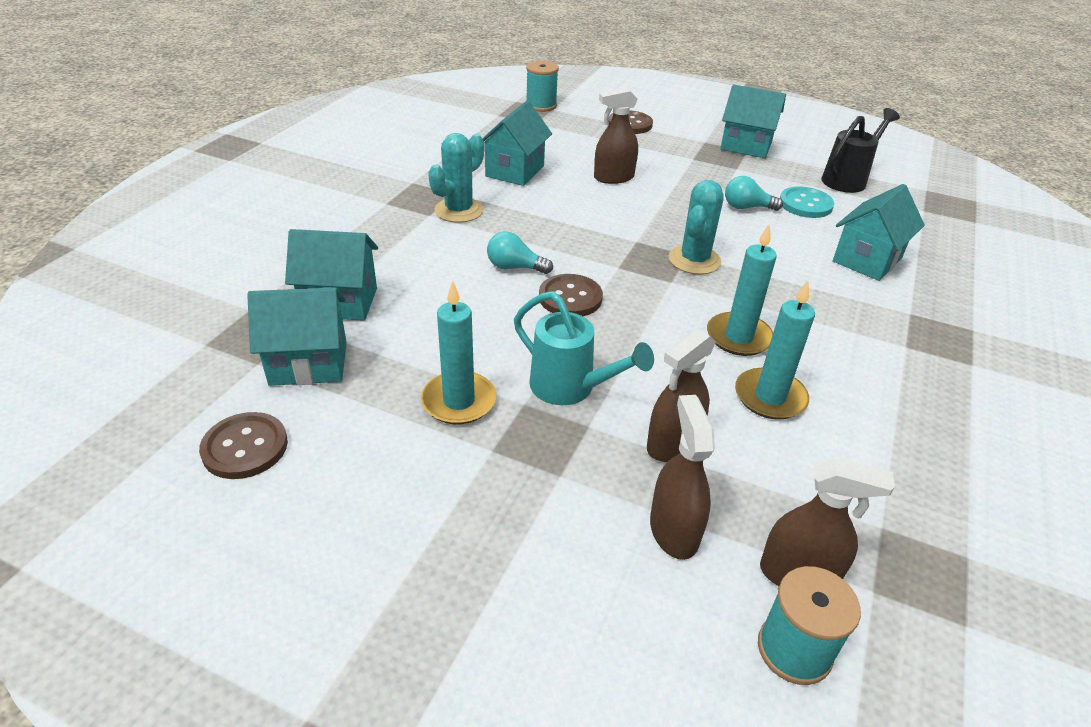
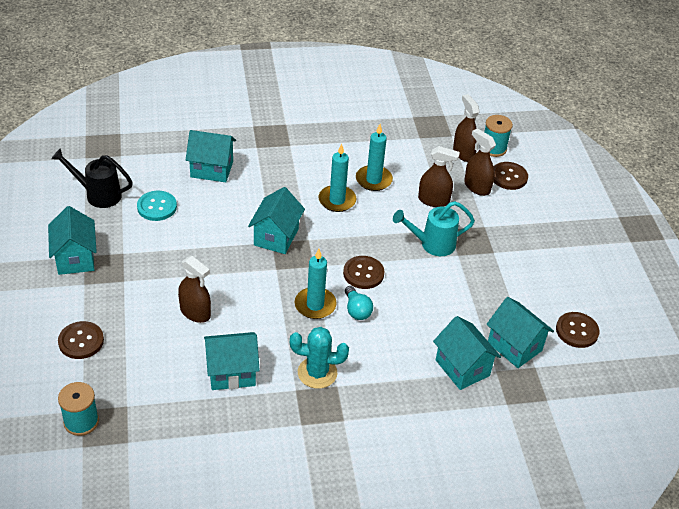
camera: 125 degrees left, 5 degrees up
turquoise candle [421,281,496,424] -> turquoise candle moved to [295,249,337,319]
turquoise watering can [514,291,654,405] -> turquoise watering can turned 105 degrees counterclockwise [393,201,475,256]
brown spray bottle [650,395,715,560] -> brown spray bottle turned 90 degrees clockwise [464,128,496,196]
turquoise cactus [669,180,724,274] -> turquoise house [248,187,305,254]
turquoise light bulb [725,176,783,211] -> none
none -> brown button [494,162,528,190]

